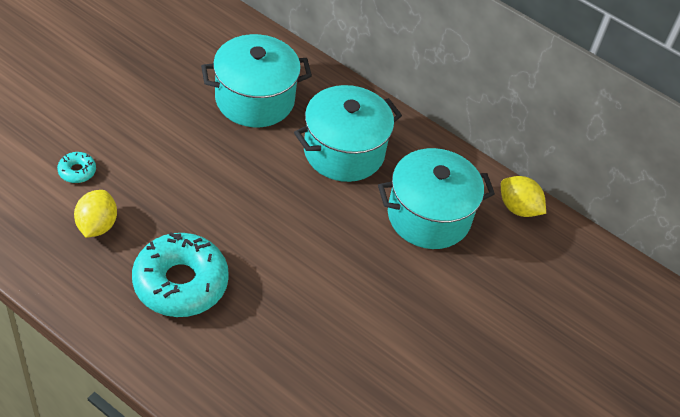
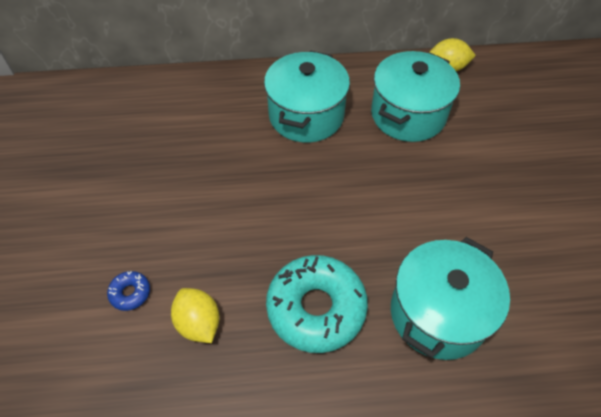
camera: 35 degrees left, 5 degrees up
turquoise donut [57,152,96,183] -> blue donut [107,271,150,311]
turquoise pot [201,34,312,127] -> turquoise pot moved to [391,237,510,360]

